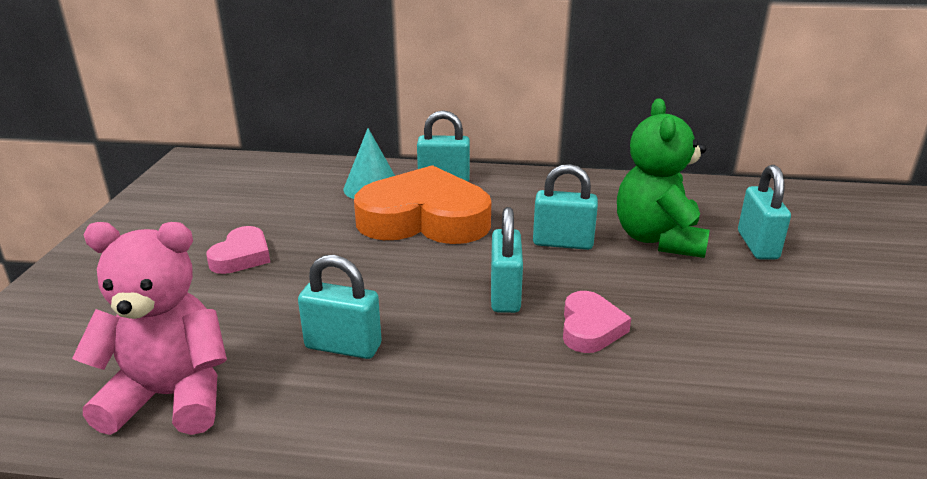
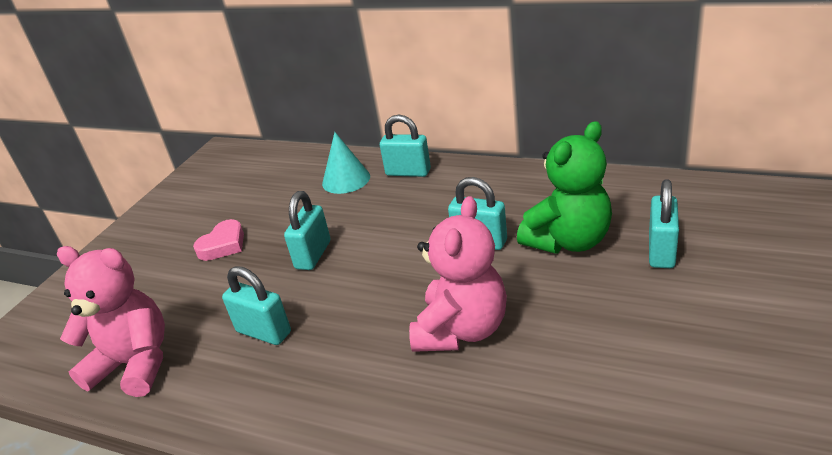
camera: 20 degrees right, 5 degrees up
orange heart [354,165,491,244] -> none
turquoise padlock [491,207,523,313] -> turquoise padlock moved to [284,191,330,270]
pink heart [563,291,631,353] -> pink teddy bear [409,196,507,352]
green teddy bear [617,98,710,258] -> green teddy bear turned 150 degrees counterclockwise [517,121,612,254]

